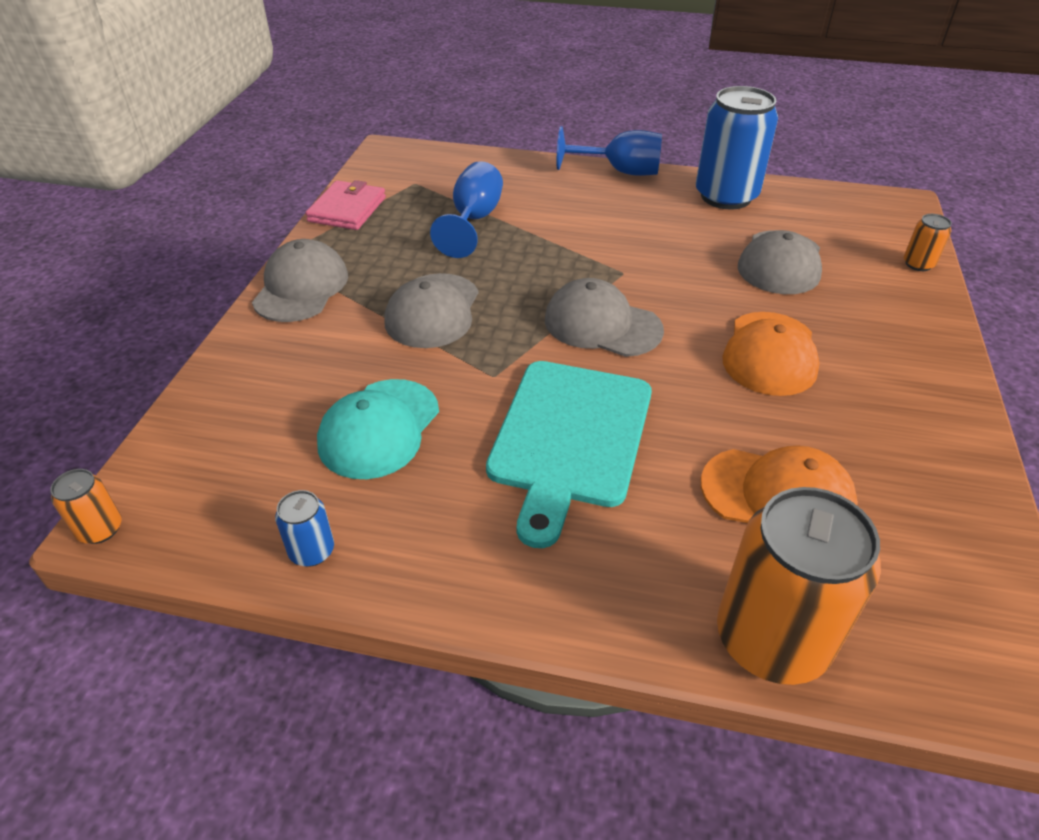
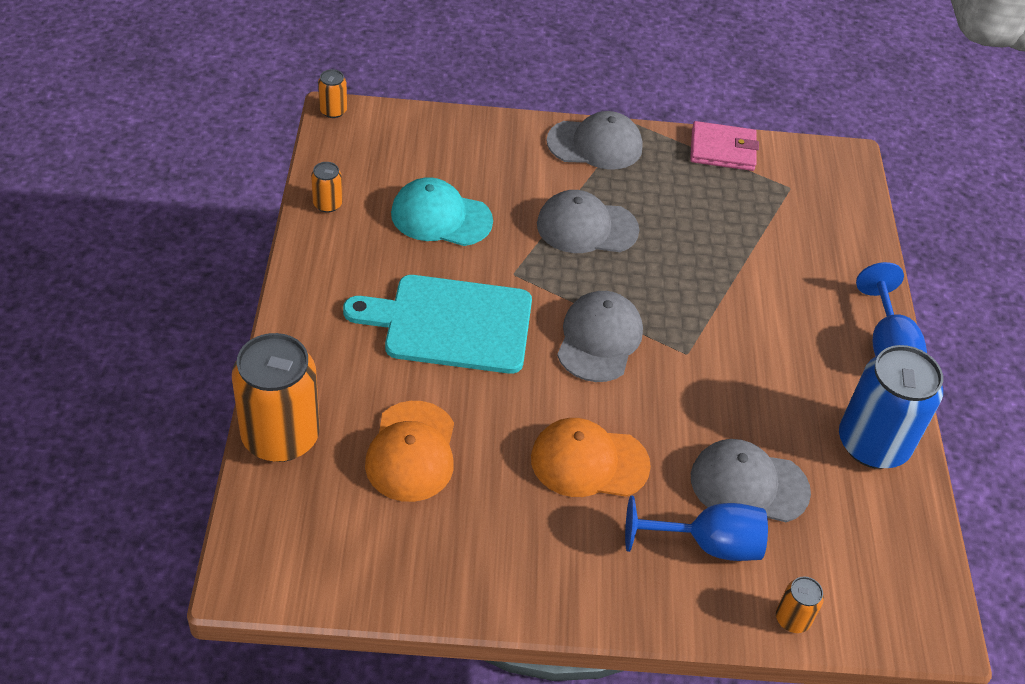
camera: 75 degrees right, 5 degrees up
blue can [275,490,334,567] -> orange can [311,162,343,213]
blue goblet [430,161,503,258] -> blue goblet moved to [625,496,768,561]

